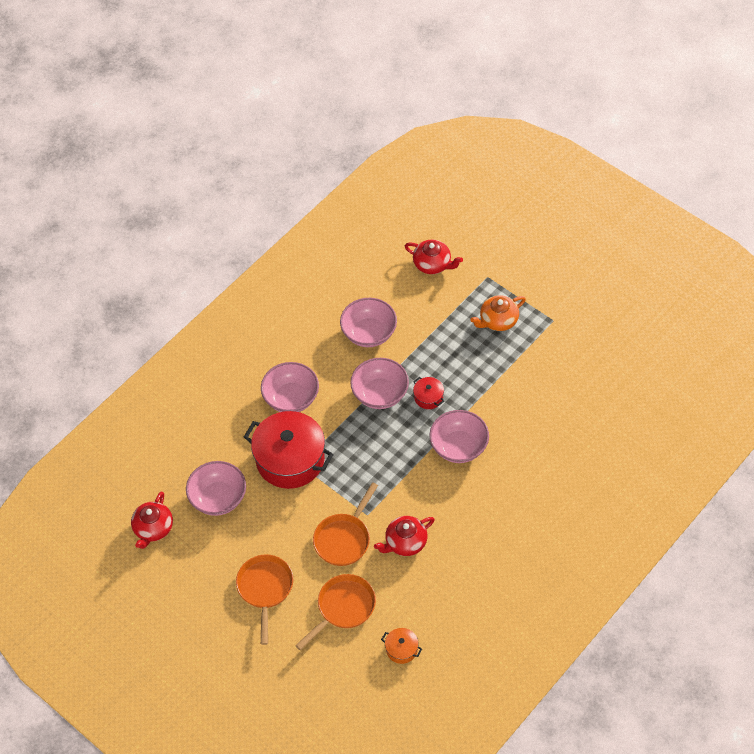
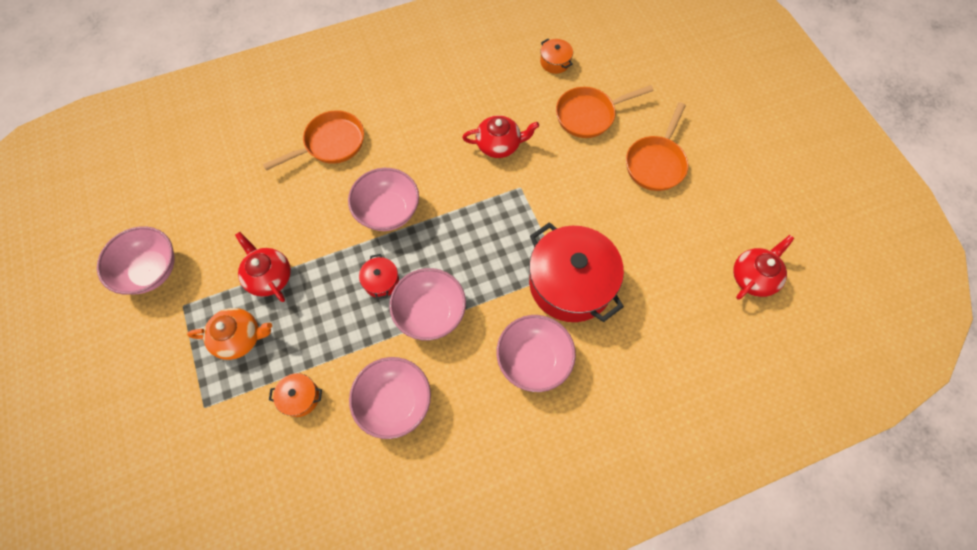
camera: 155 degrees left, 10 degrees up
pink bowl [186,461,246,516] -> pink bowl moved to [97,226,175,294]
orange pan [313,482,378,566] -> orange pan moved to [263,110,364,171]
red teapot [405,240,463,274] -> red teapot moved to [235,232,291,302]
none -> orange pot [269,373,322,417]

